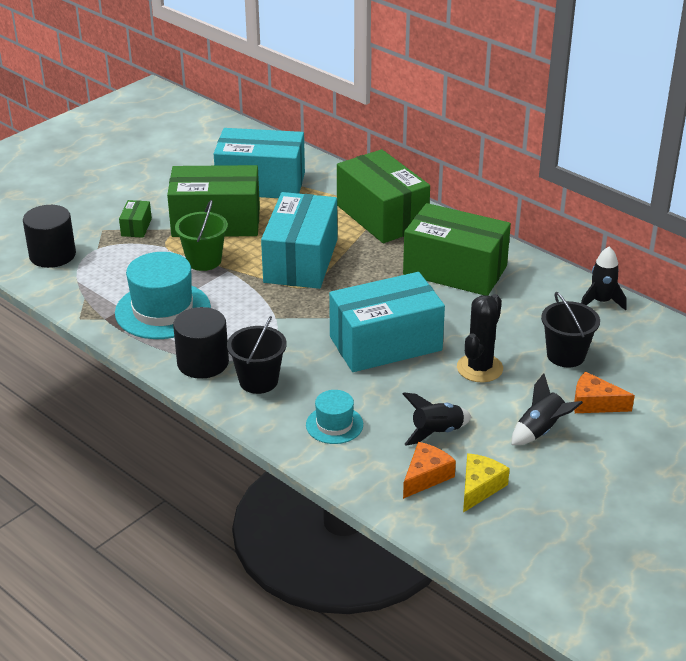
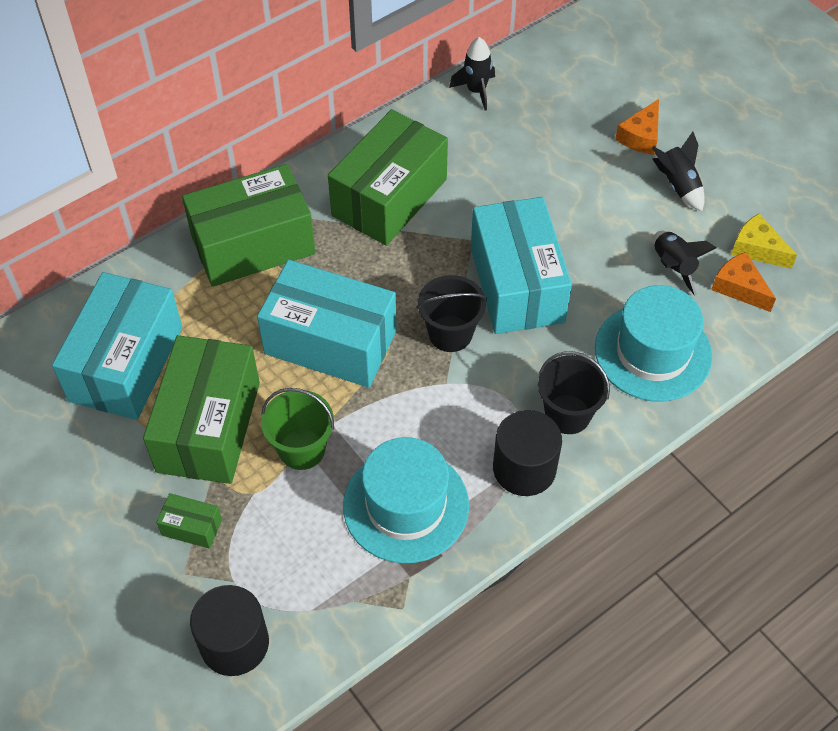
camera: 80 degrees left, 20 degrees up
turquoise hat [306,390,363,444] -> turquoise hat [595,285,712,402], size x1.85
black cactus [457,294,503,382] -> none
black bucket [541,292,600,367] -> black bucket moved to [417,275,487,352]

